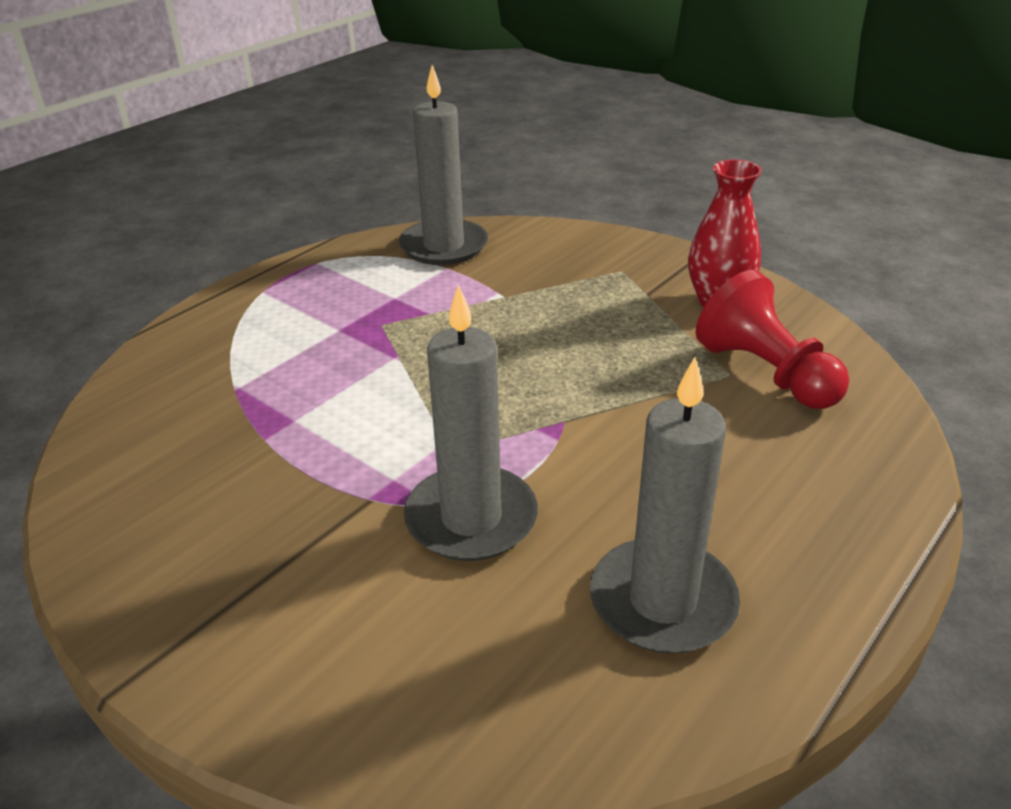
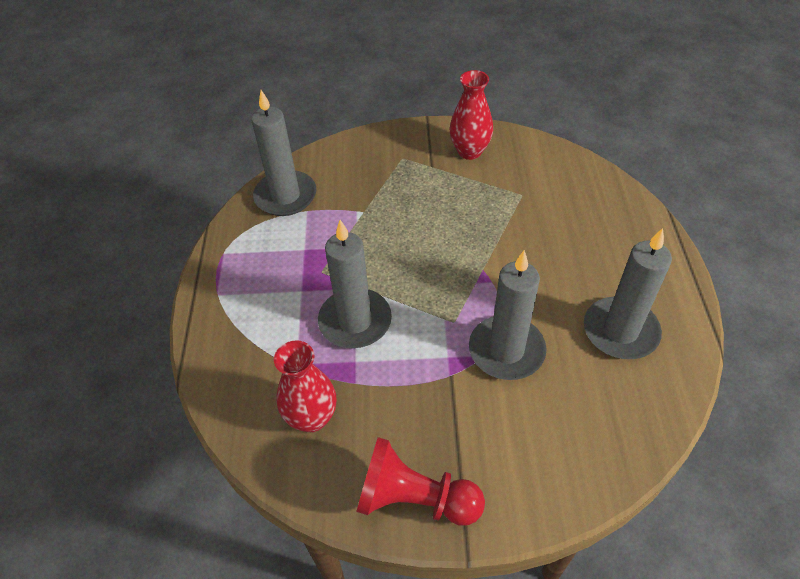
camera: 40 degrees left, 15 degrees up
red pawn [696,270,850,409] -> red pawn moved to [356,437,485,525]
none -> red vase [274,341,336,432]
none -> grey candle [318,220,392,348]

